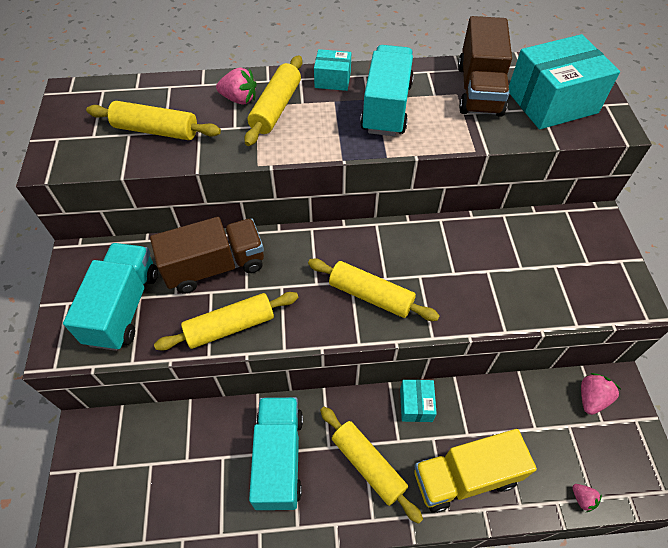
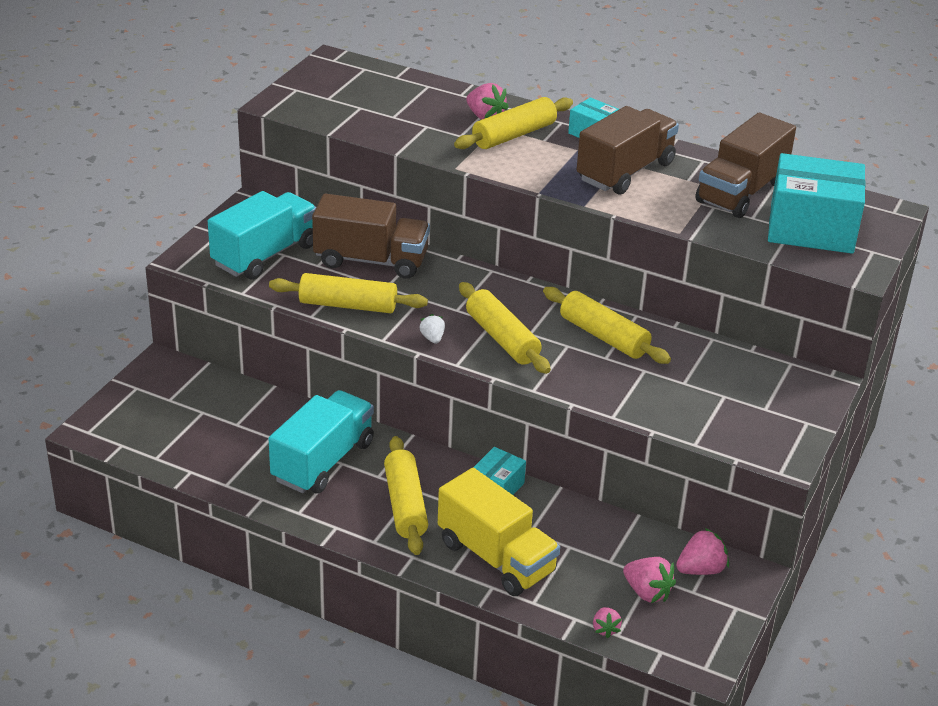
camera: 30 degrees right, 20 degrees down
yellow rolling pin [86,101,221,140] -> yellow rolling pin moved to [543,287,671,364]
turquoise truck [360,45,414,136] -> brown truck [577,106,679,195]
yellow truck [414,429,537,513] -> yellow truck turned 150 degrees counterclockwise [438,468,560,596]
none -> white strawberry [420,314,445,344]
none -> pink strawberry [623,557,676,603]

